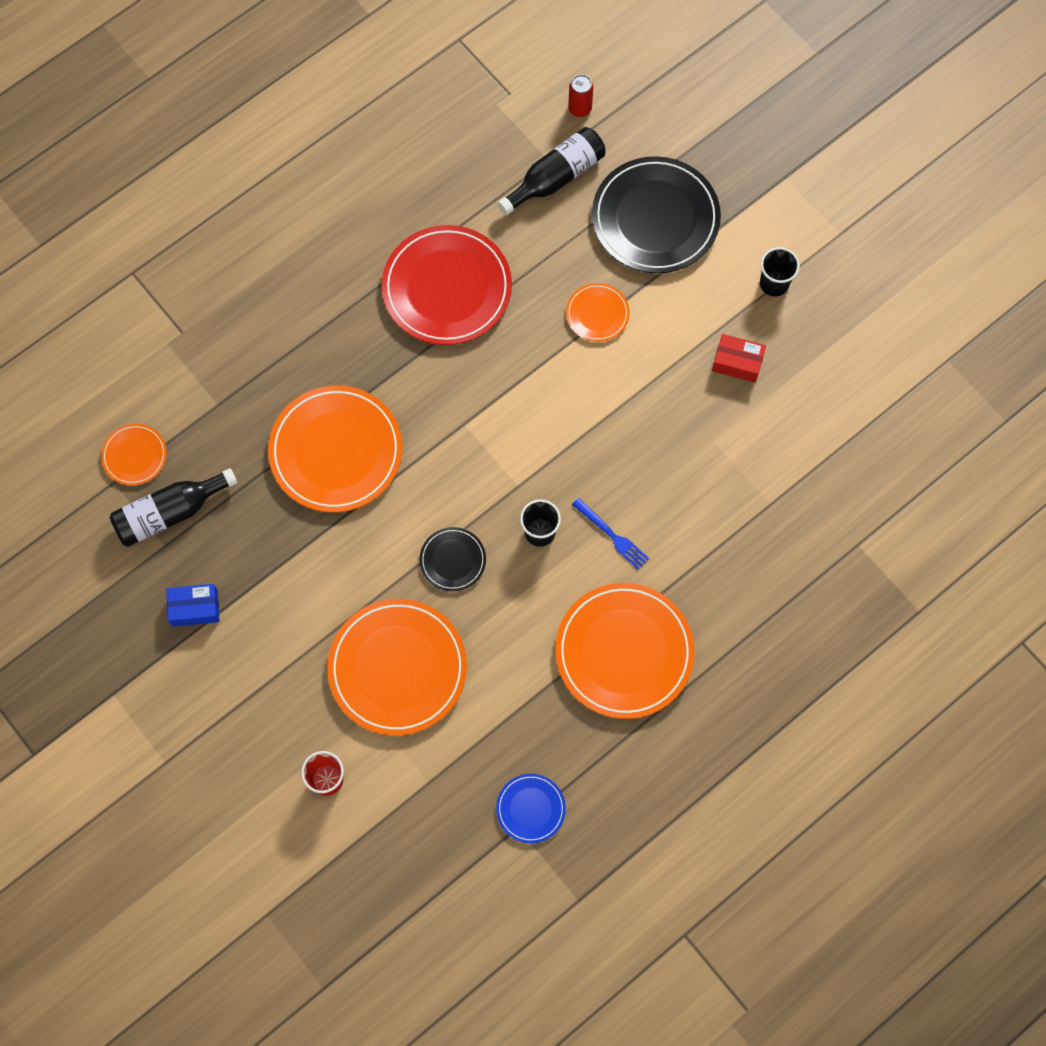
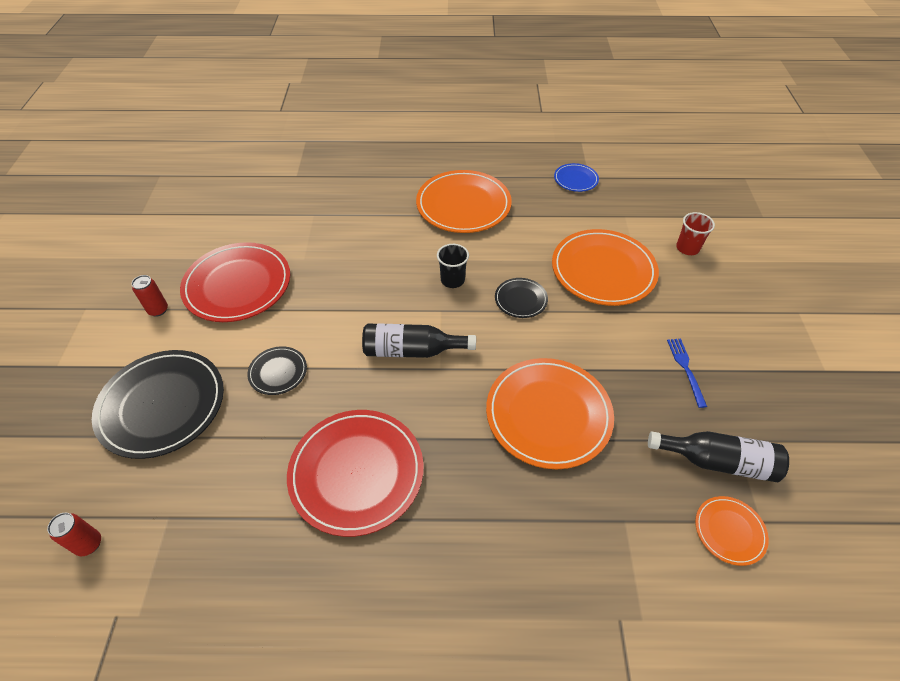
camera: 140 degrees left, 20 degrees down
blue box [166,584,219,627] -> none
black bottle [498,127,606,215] -> black bottle moved to [362,323,476,358]
orange plate [566,283,630,342] -> black plate [247,346,307,395]
blue fork [572,498,649,570] -> blue fork moved to [667,339,707,408]
red box [712,334,766,383] -> red plate [180,242,290,322]
black cup [760,247,800,297] -> red can [132,275,168,317]

